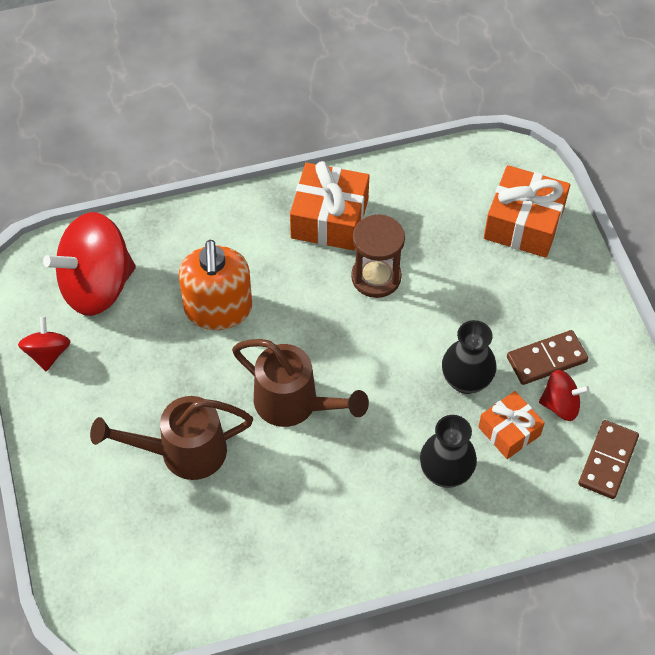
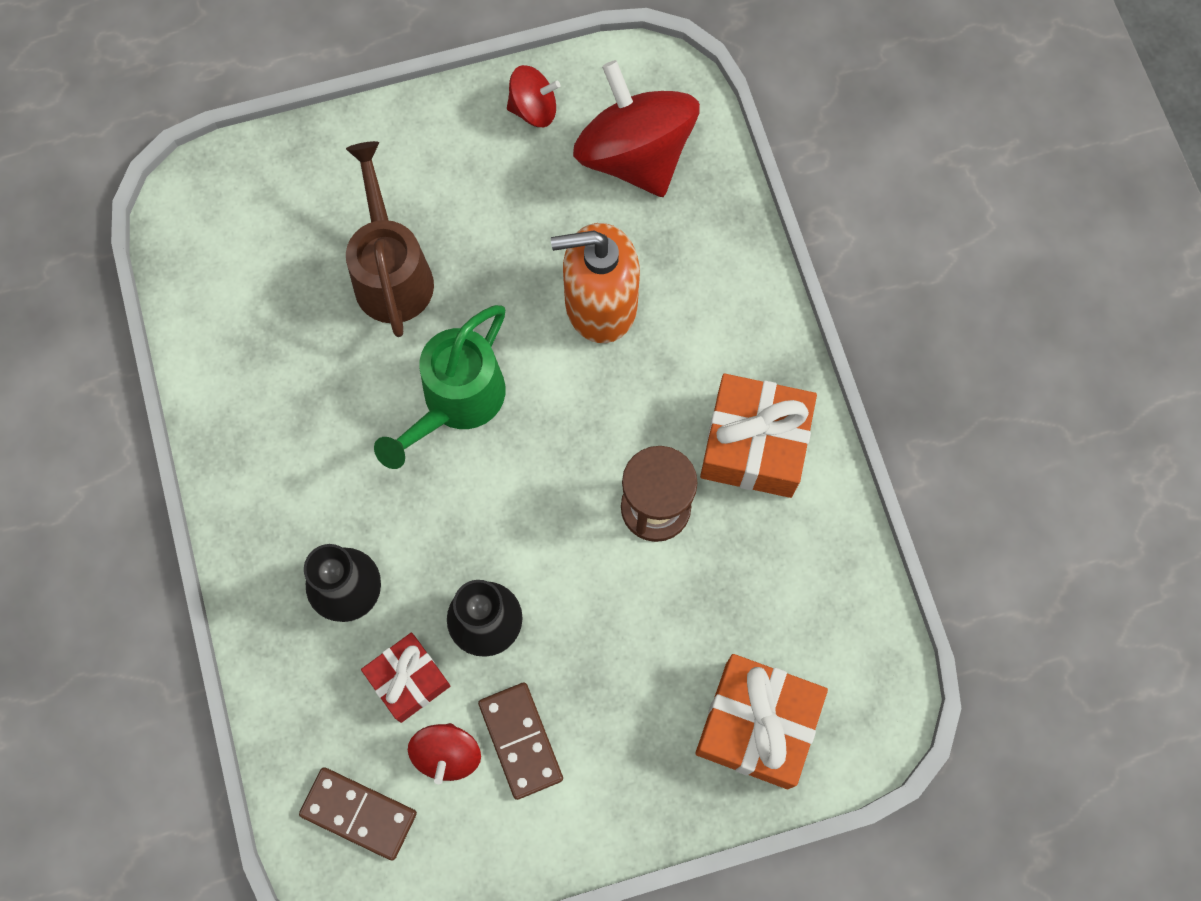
camera: 90 degrees right, 15 degrees up
brown watering can [232,339,369,427] -> green watering can [374,305,506,469]
orange gift [478,391,545,459] -> red gift [361,633,450,723]

